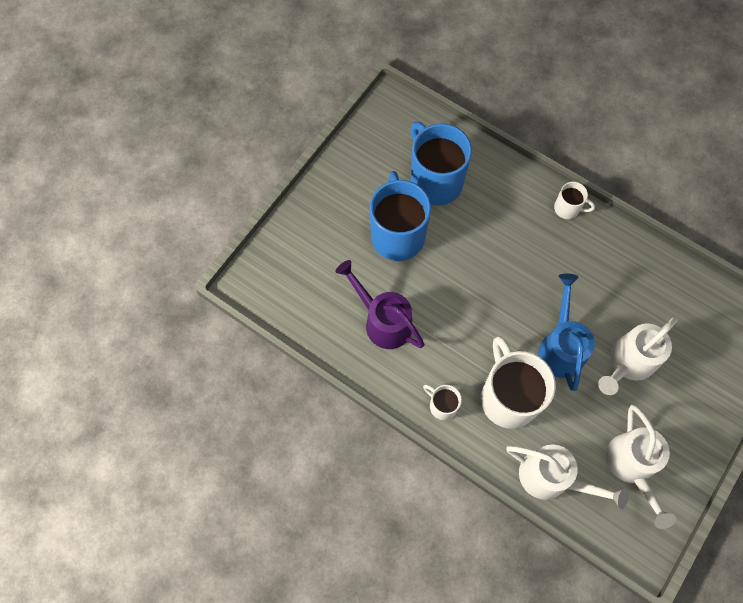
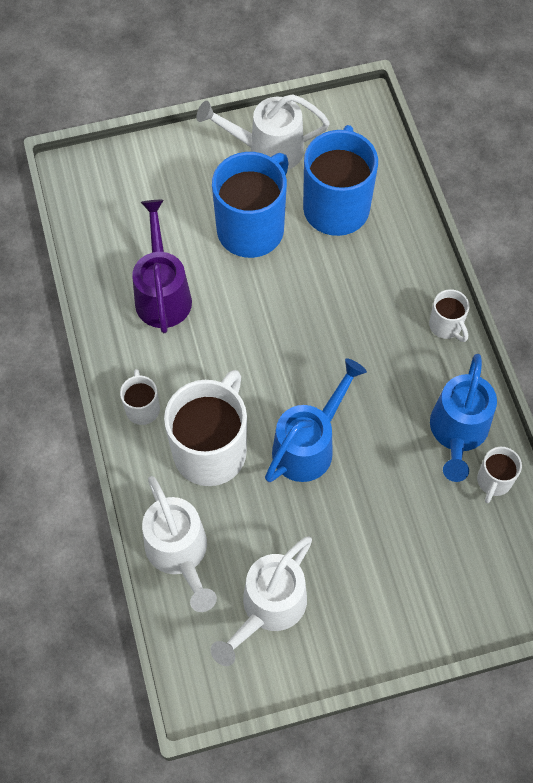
camera: 40 degrees right, 5 degrees down
white watering can [598,317,678,395] -> white watering can moved to [197,94,330,170]
none -> blue watering can [430,354,497,482]
none -> white mug [477,447,522,503]

